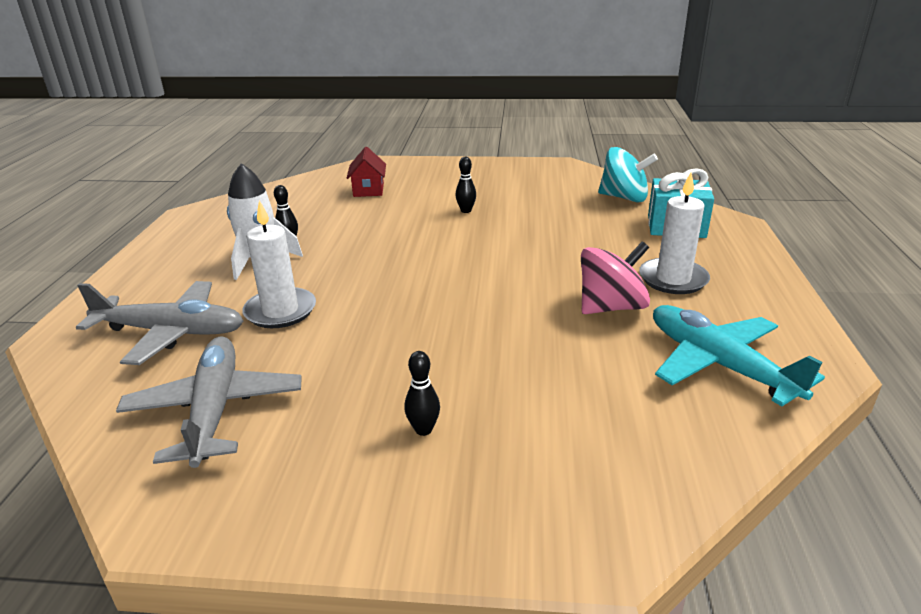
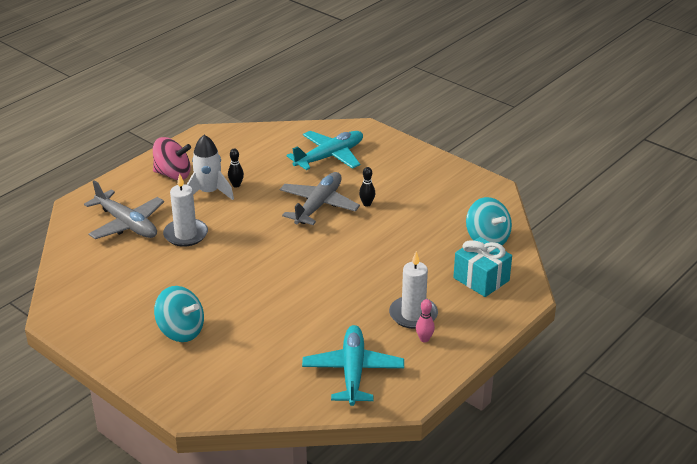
camera: 35 degrees right, 5 degrees up
grey plane [116,337,302,468] -> grey plane moved to [280,172,360,225]
red house [347,147,386,197] -> turquoise plane [286,131,363,170]
black bowling pin [404,351,440,436] -> turquoise spinning top [154,286,204,342]
pink spinning top [581,242,650,314] -> pink spinning top moved to [153,137,191,180]
none -> pink bowling pin [416,299,435,342]

